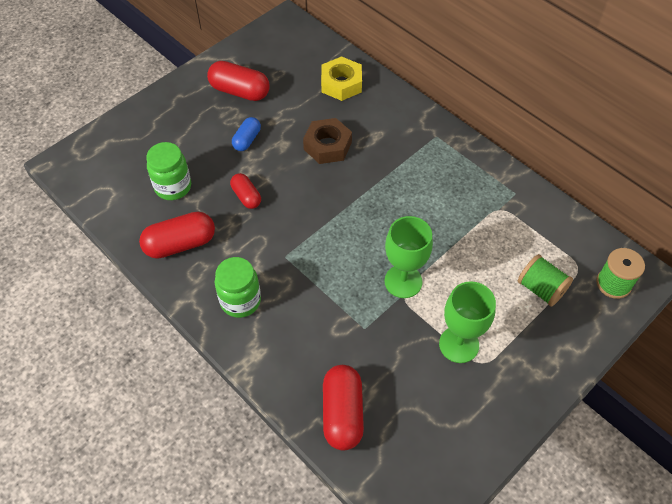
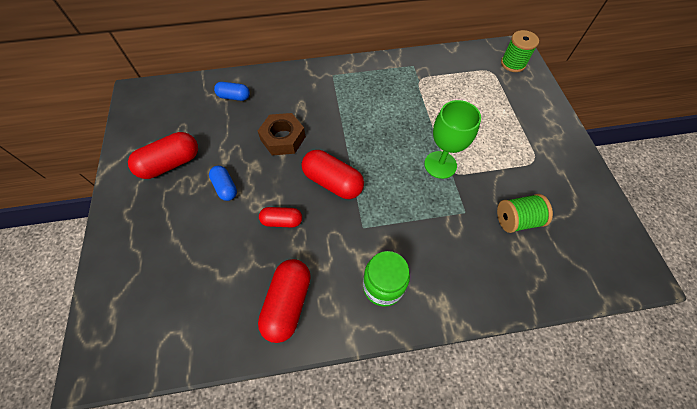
camera: 55 degrees left, 5 degrees up
green jar [146,142,191,200] -> none
yellow nut [321,56,362,101] -> blue capsule [214,82,250,101]
red capsule [323,365,364,451] -> red capsule moved to [302,150,364,199]
green goblet [439,281,496,363] -> none
green spool [518,254,573,307] -> green spool moved to [497,194,553,233]

